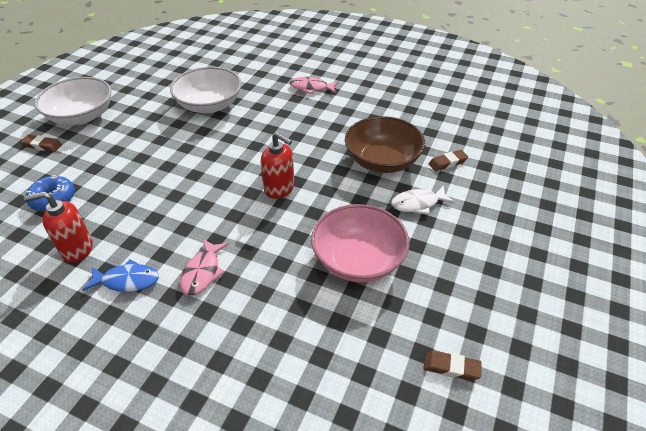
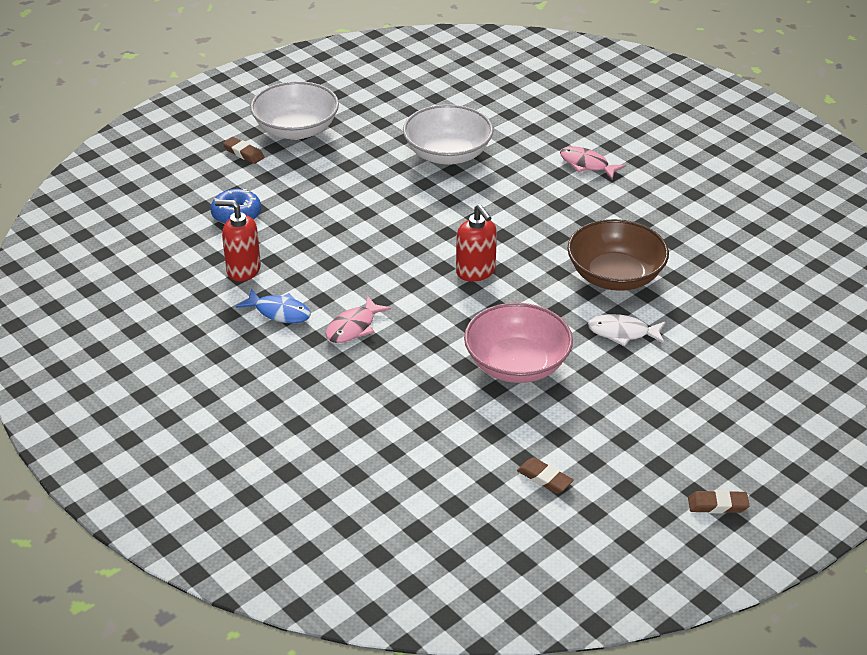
camera: 25 degrees right, 5 degrees down
brown eraser [429,150,468,171] -> brown eraser moved to [688,490,750,513]

